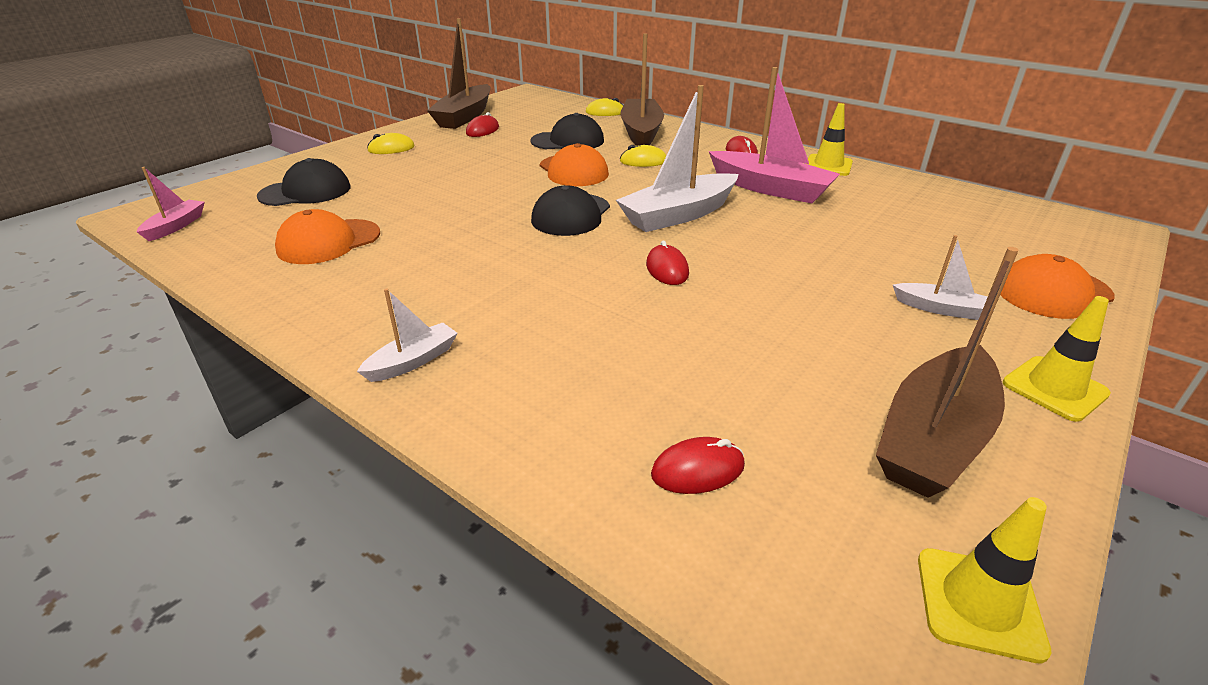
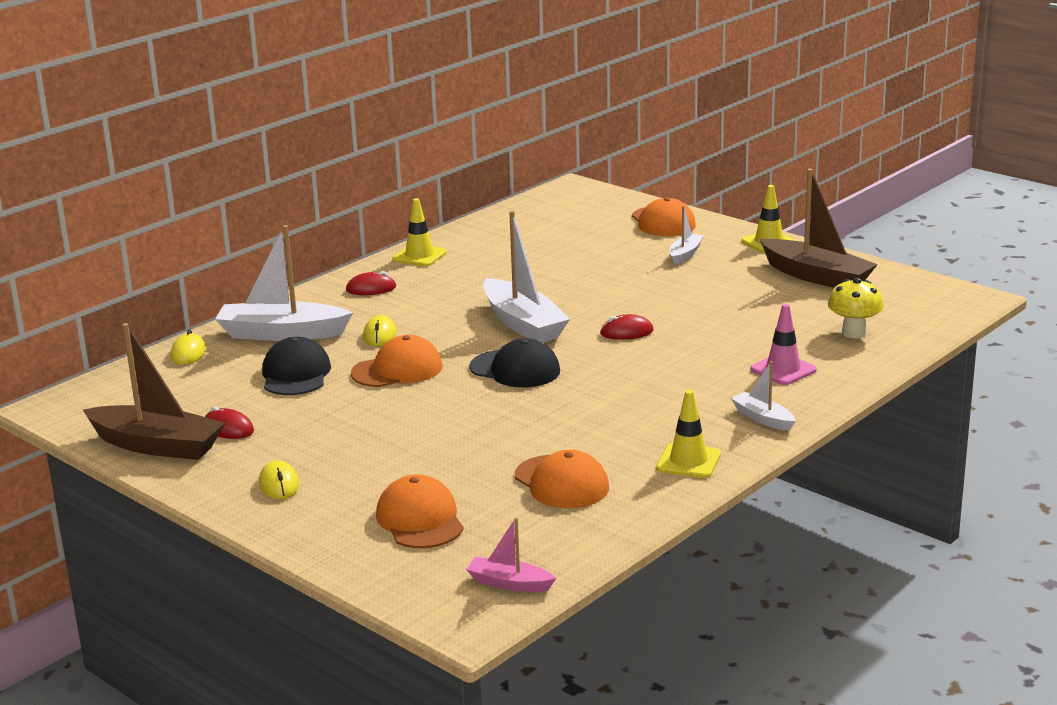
camera: 85 degrees left, 10 degrees down
black cap [257,158,351,206] -> orange cap [376,475,464,548]
brown boat [620,33,664,146] -> white boat [215,225,353,341]
red mouse [651,437,745,494] -> yellow mushroom [828,278,884,338]
pink boat [709,67,840,203] -> none
yellow traffic cone [918,497,1051,664] -> yellow traffic cone moved to [656,390,721,478]
none -> pink traffic cone [750,304,817,385]

